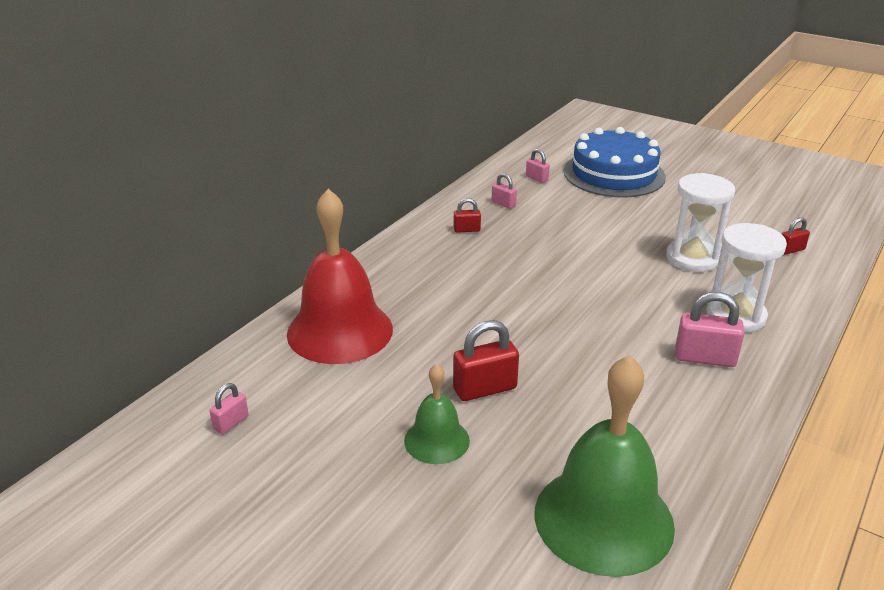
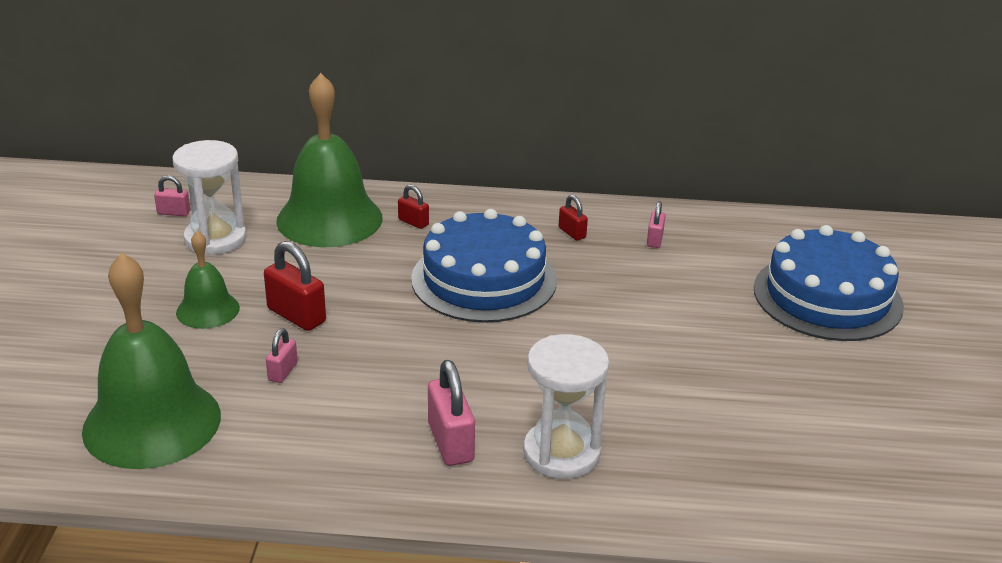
camera: 60 degrees right, 0 degrees up
red bell [287,189,393,364] -> green bell [276,73,383,247]
pink padlock [526,149,550,183] -> pink padlock moved to [266,328,298,383]
white hourglass [666,173,735,272] -> white hourglass moved to [172,140,247,255]
red padlock [782,217,810,255] -> red padlock moved to [398,185,429,229]
none -> blue cake [411,209,557,323]

